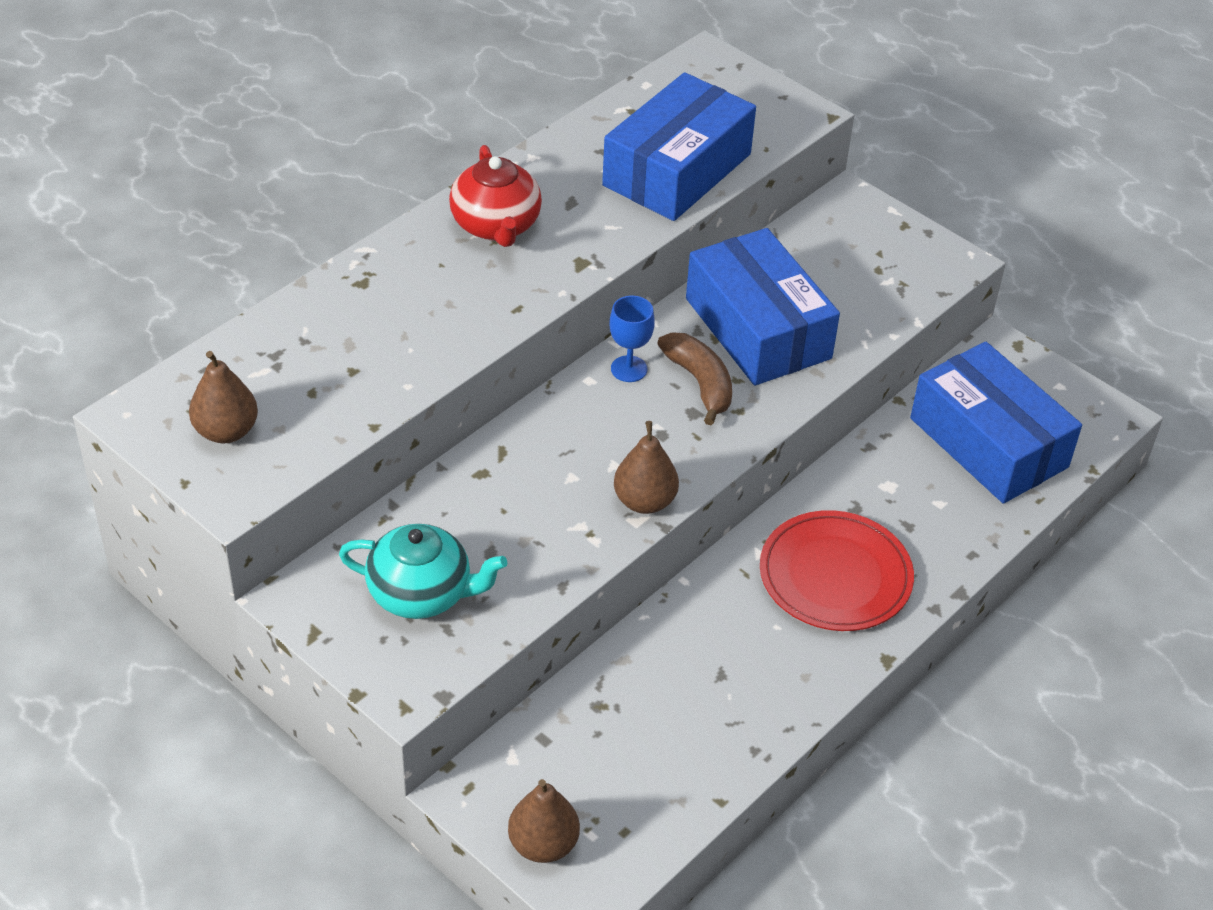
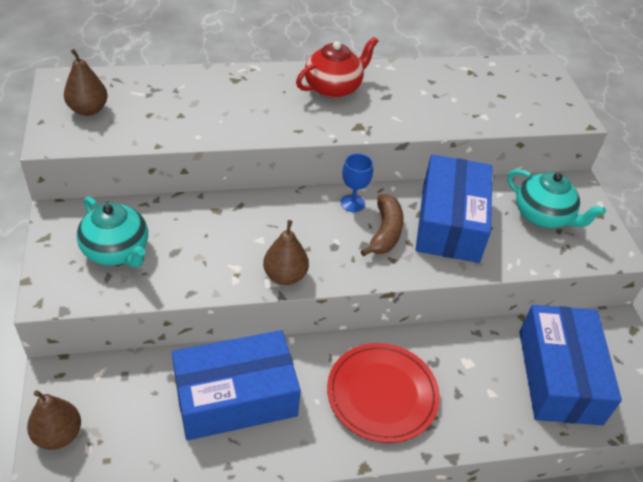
camera: 35 degrees right, 0 degrees up
red teapot [449,145,542,247] -> red teapot turned 150 degrees counterclockwise [296,37,378,98]
blue box [602,72,756,221] -> blue box moved to [172,330,301,440]
none -> turquoise teapot [507,169,606,228]

